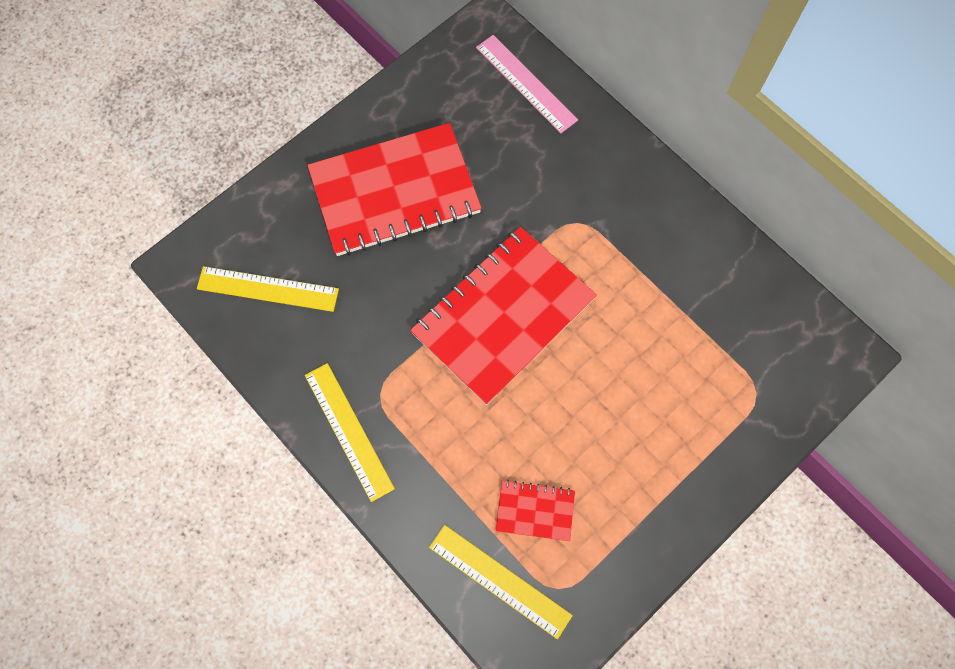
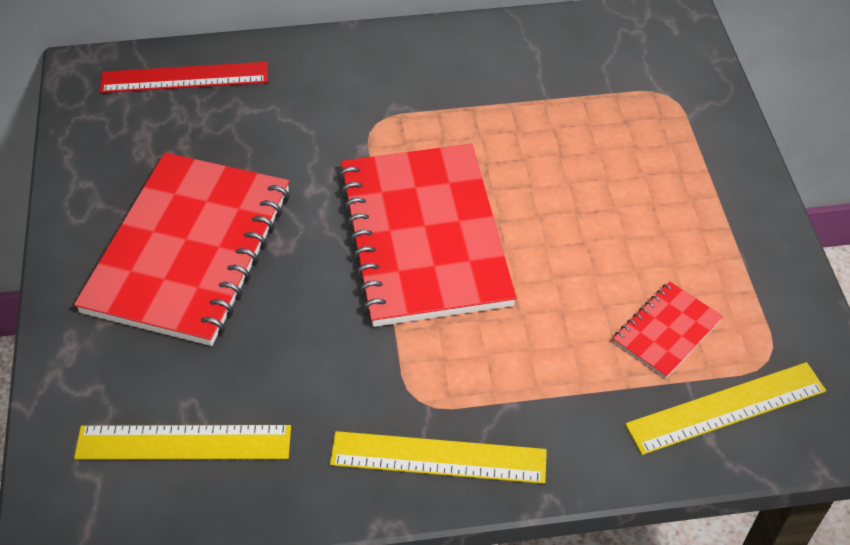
camera: 55 degrees left, 20 degrees down
yellow ruler [197,266,339,312] -> yellow ruler turned 45 degrees clockwise [74,425,291,460]
pink ruler [476,35,578,133] -> red ruler [100,62,268,93]

